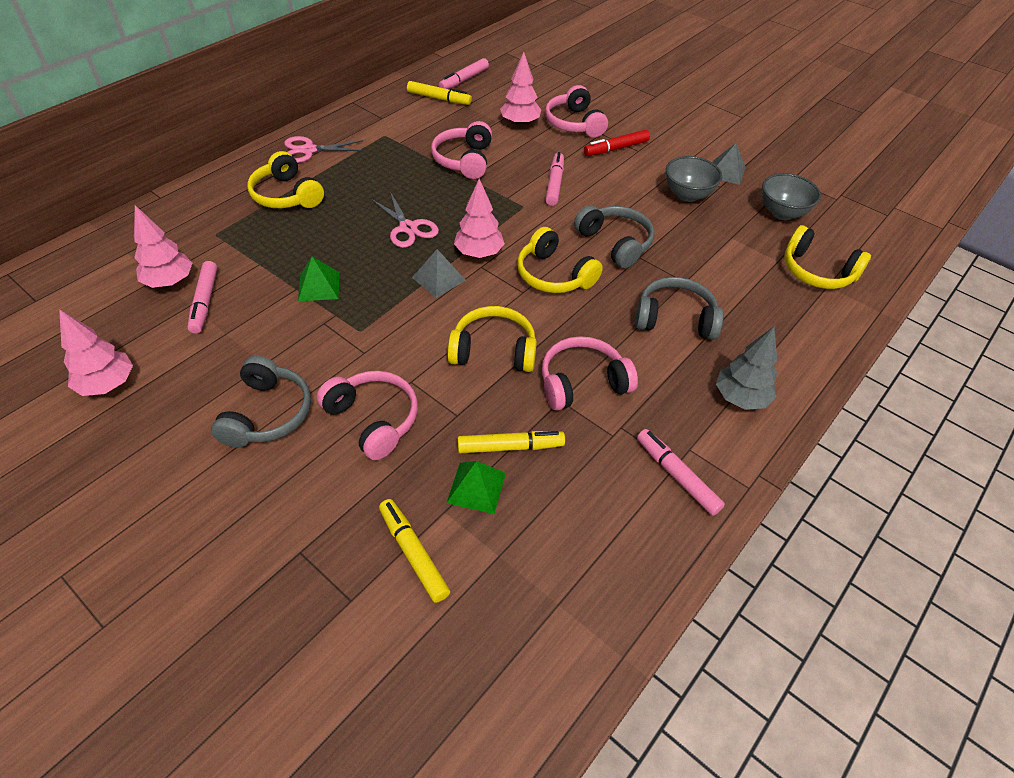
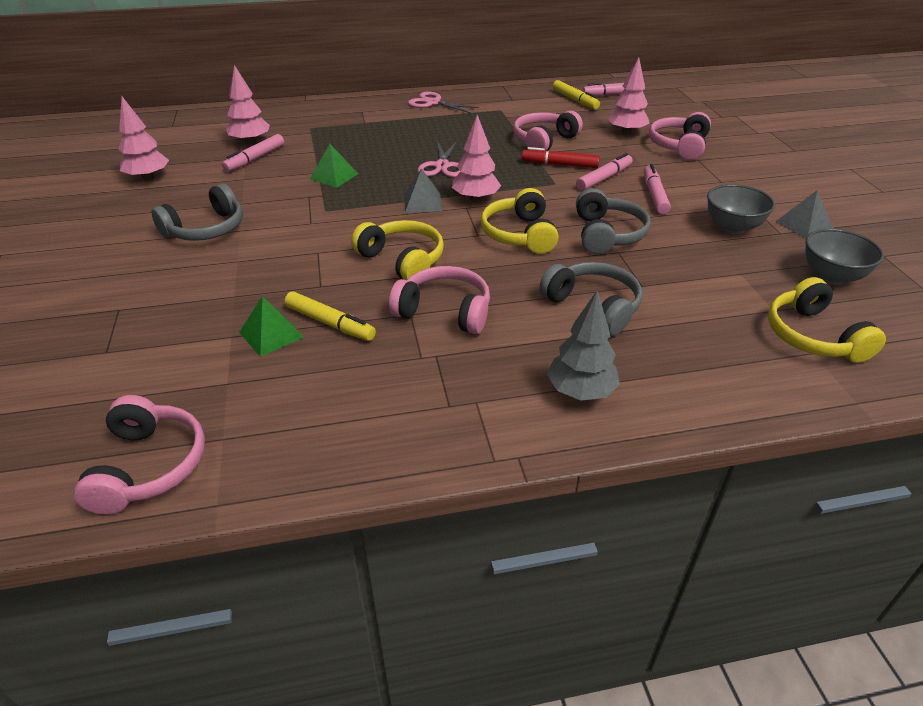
camera: 40 degrees right, 10 degrees down
yellow headphones [247,151,324,208] -> none
pink headphones [317,371,418,460] -> pink headphones moved to [74,395,205,515]
yellow marker [379,499,450,603] -> none
red marker [584,130,650,156] -> red marker moved to [522,147,600,168]
pink marker [637,429,725,516] -> pink marker moved to [644,164,671,214]

